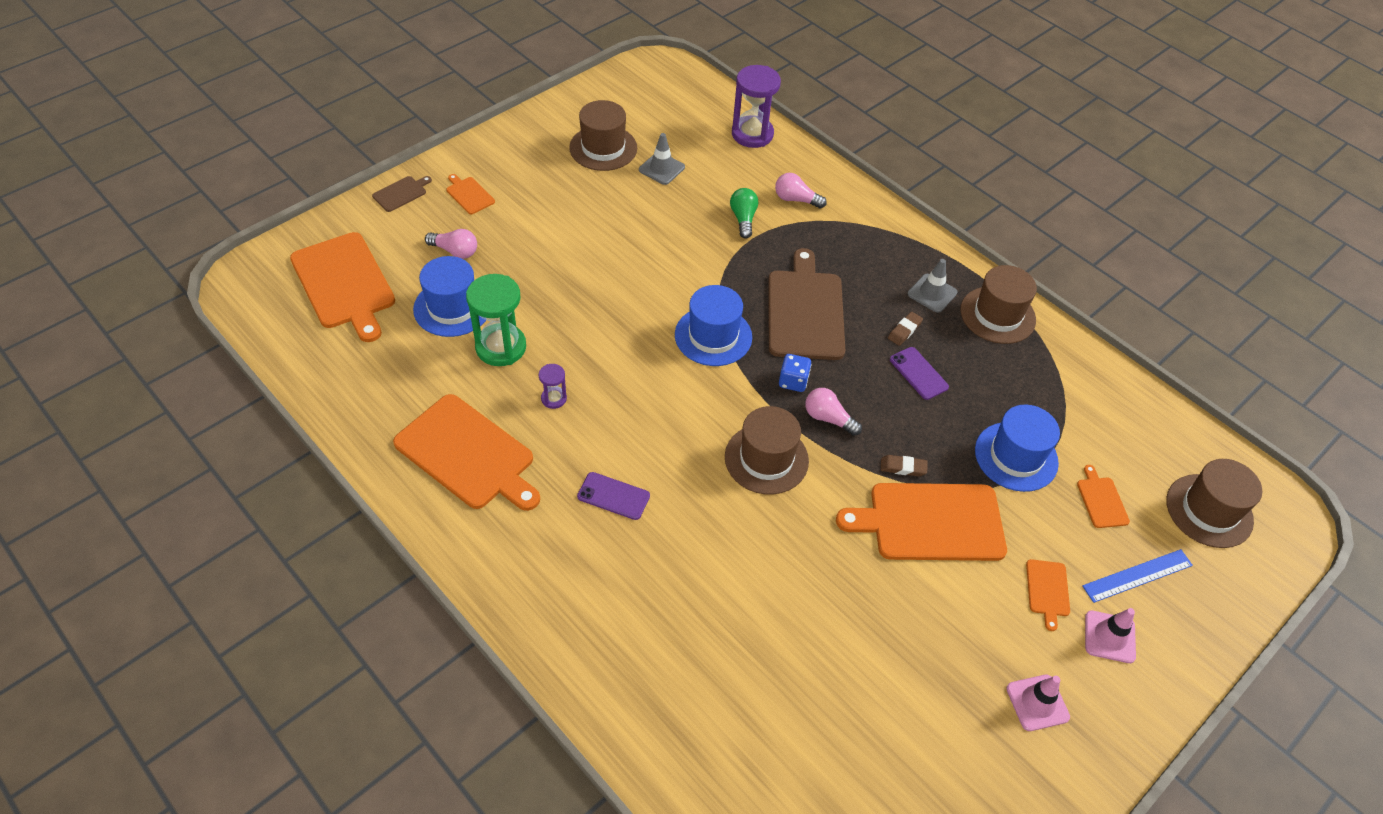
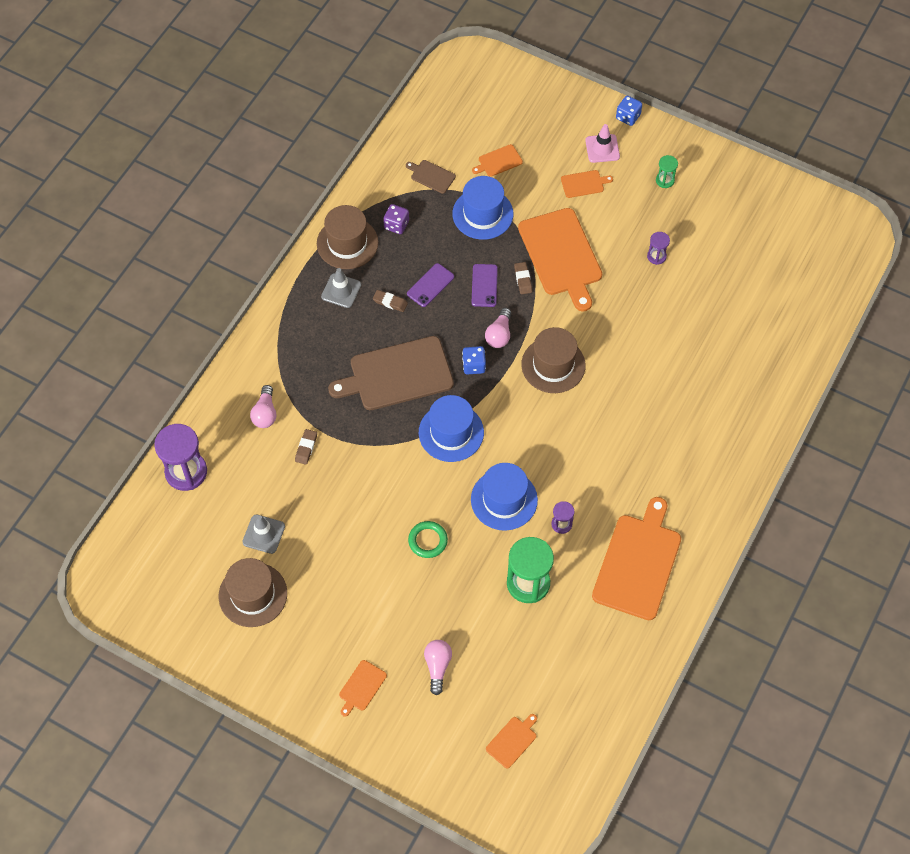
camera: 105 degrees left, 10 degrees up
orange cutting board [290,232,395,342] -> orange cutting board [486,714,537,769], size x0.45
brown cutting board [372,176,432,212] -> brown cutting board moved to [406,160,456,194]
blue hat [413,256,486,337] -> blue hat moved to [471,463,538,531]
purple phone [577,472,650,520] -> purple phone moved to [471,264,498,307]
green light bulb [730,188,758,239] -> brown eraser [295,429,317,465]
pink traffic cone [1006,675,1070,731] -> green hourglass [656,155,678,188]
blue ruler [1083,549,1193,603] -> none
brown hat [1166,459,1262,548] -> none
none -> purple dice [383,204,409,234]
none -> green ring [408,521,448,558]
none -> blue dice [616,96,642,126]
none -> purple hourglass [647,232,670,265]

